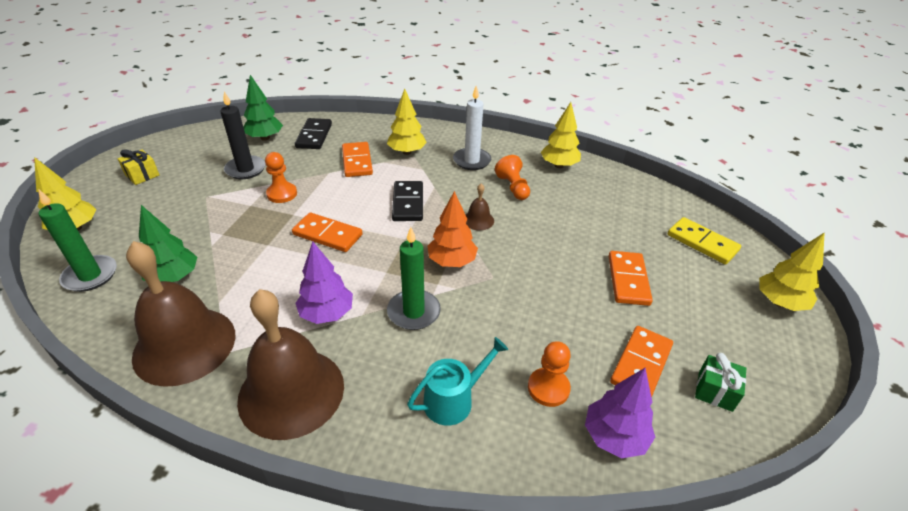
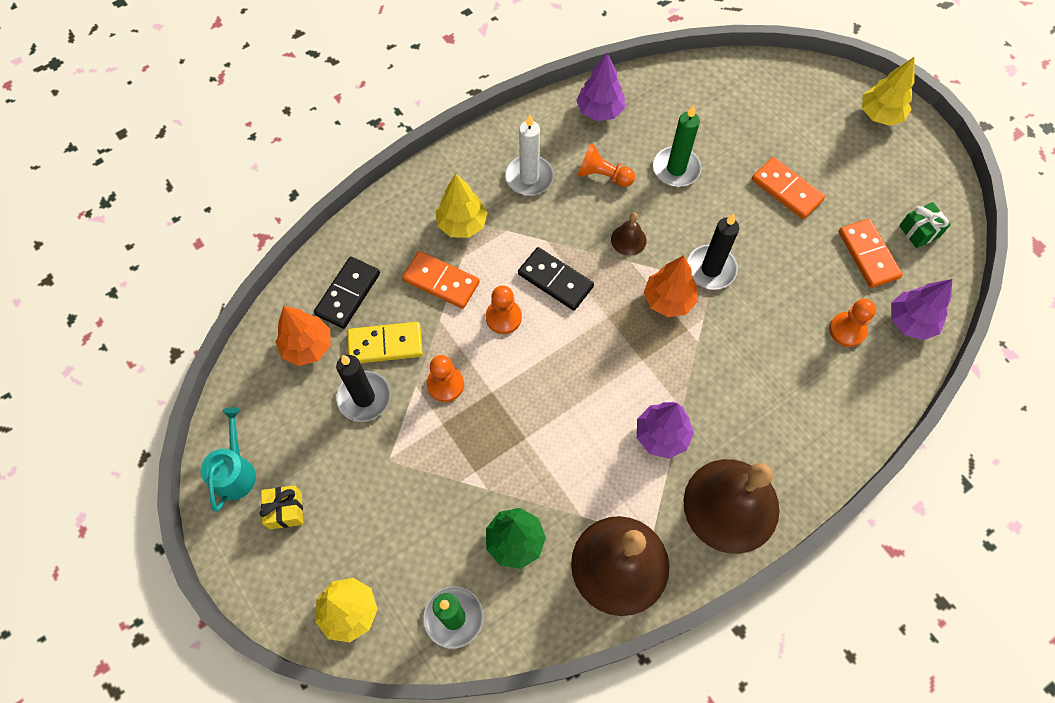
camera: 50 degrees left, 25 degrees up
green tree [244,75,283,141] -> orange tree [275,306,330,366]
orange domino [292,213,363,252] -> none
black domino [295,118,332,149] -> black domino turned 75 degrees clockwise [314,257,380,329]
green candle [387,227,441,330] -> green candle moved to [653,105,701,187]
turquoise watering can [407,337,508,426] -> turquoise watering can moved to [201,407,256,512]
yellow tree [541,102,581,168] -> purple tree [576,53,625,121]
yellow domino [667,217,741,265] -> yellow domino moved to [347,322,423,363]
none -> orange pawn [486,285,522,334]
none -> black candle [687,214,739,290]

